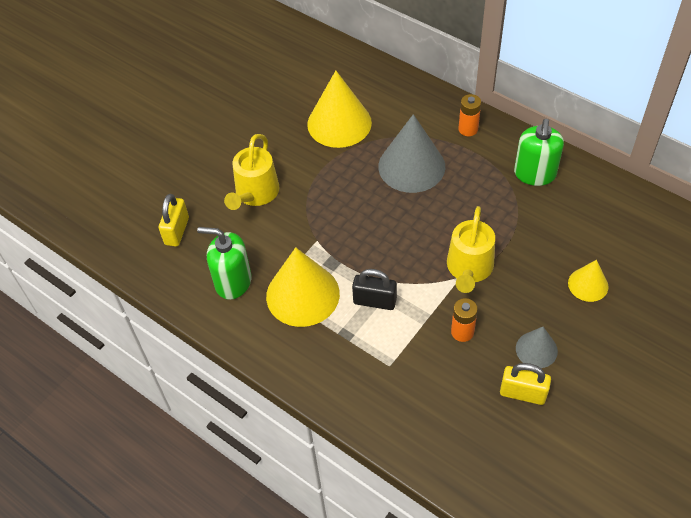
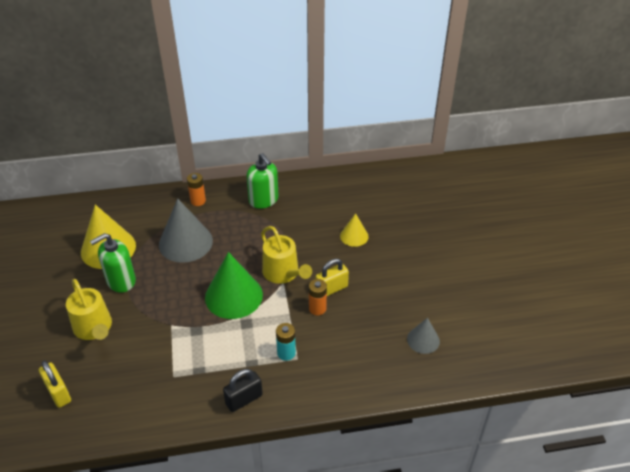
camera: 50 degrees left, 10 degrees down
green soap dispenser [197,227,252,300] -> green soap dispenser moved to [90,233,136,293]
yellow cone [266,247,340,327] -> none
black padlock [352,269,397,310] -> black padlock moved to [223,369,263,412]
yellow padlock [500,363,551,405] -> yellow padlock moved to [316,259,349,296]
grey cone [516,327,558,368] -> grey cone moved to [407,318,440,354]
none -> green cone [205,252,263,319]
none -> turquoise battery [276,323,296,361]

